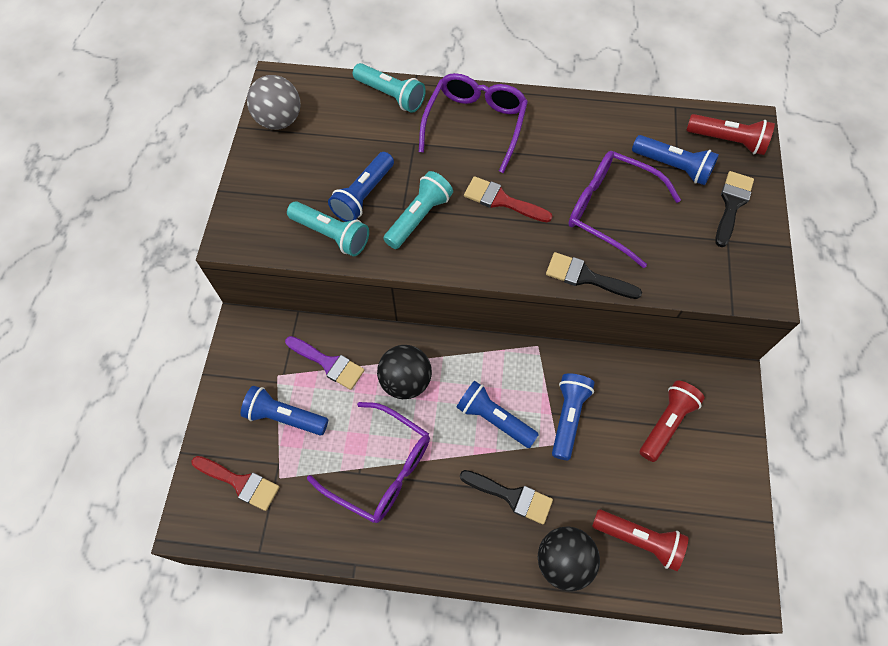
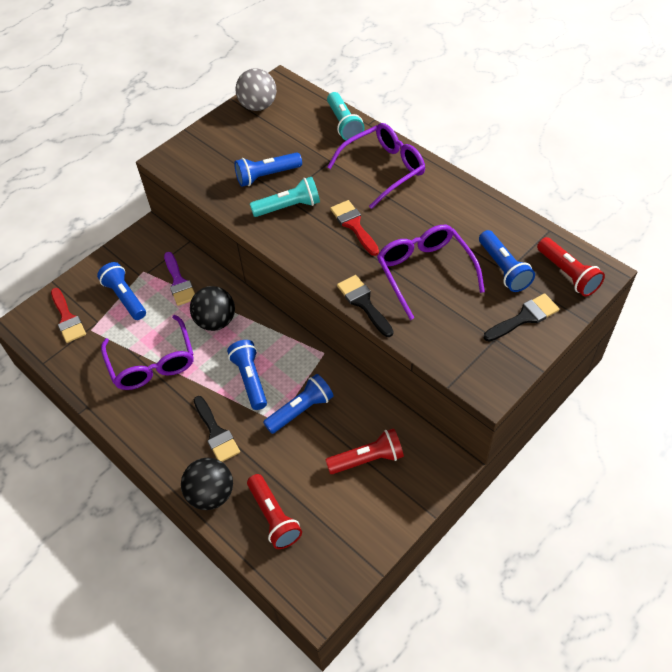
camera: 40 degrees right, 10 degrees down
turquoise flashlight [287,201,369,256] -> none

